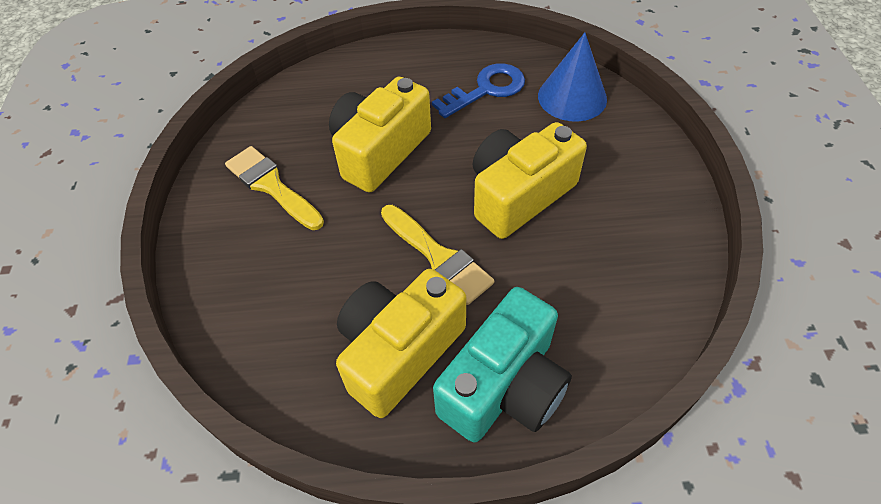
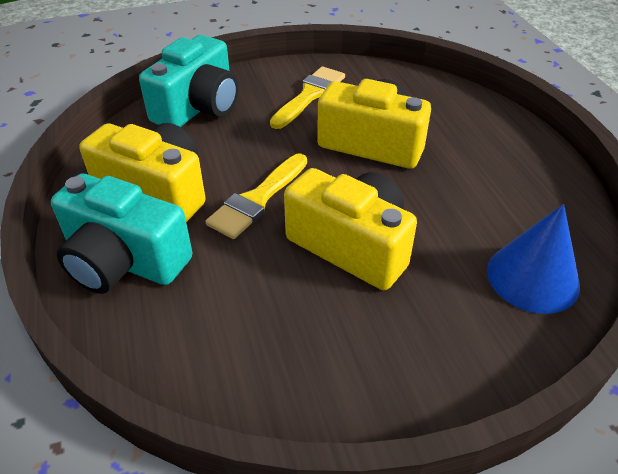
camera: 75 degrees right, 10 degrees down
blue key [432,63,525,118] -> none
none -> turquoise camera [139,35,238,127]

